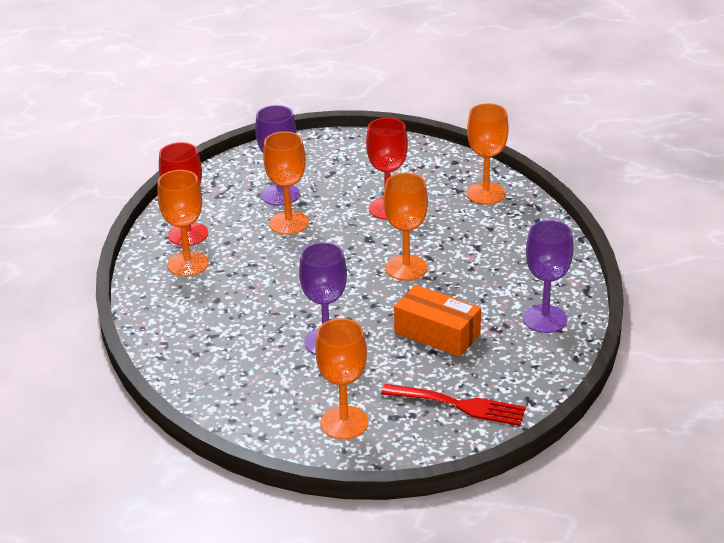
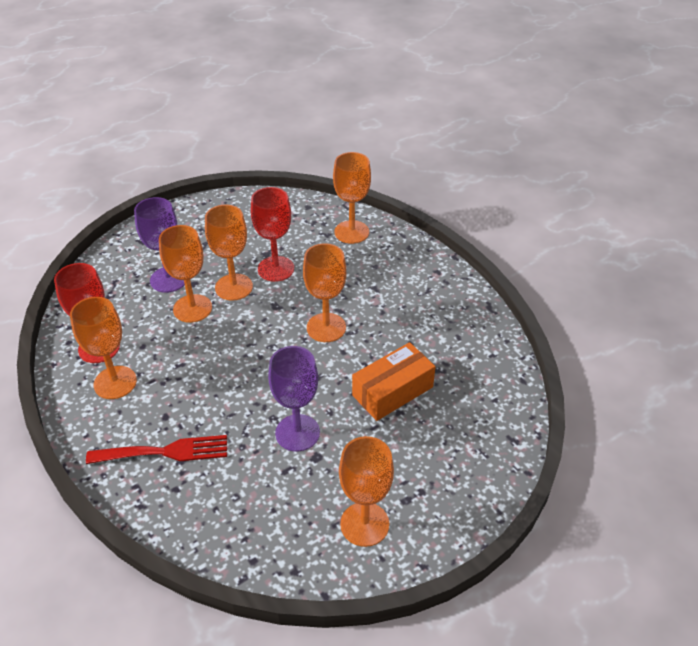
camera: 25 degrees left, 10 degrees up
red fork [381,384,526,426] -> red fork moved to [86,435,227,464]
orange box [394,285,481,357] -> orange box turned 45 degrees counterclockwise [352,342,436,421]
purple goblet [523,220,574,333] -> none
none -> orange goblet [205,204,253,301]

